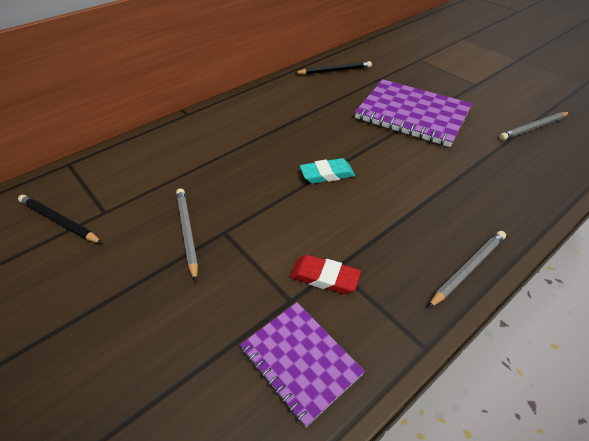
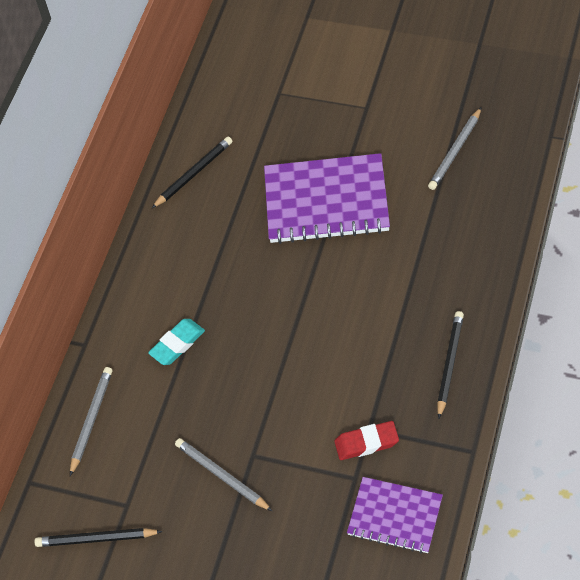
camera: 25 degrees left, 10 degrees up
turquoise eraser [300,158,355,184] -> turquoise eraser moved to [148,319,205,365]
grey pencil [428,231,506,308] -> grey pencil moved to [70,367,112,476]
none -> black pencil [437,311,464,419]

